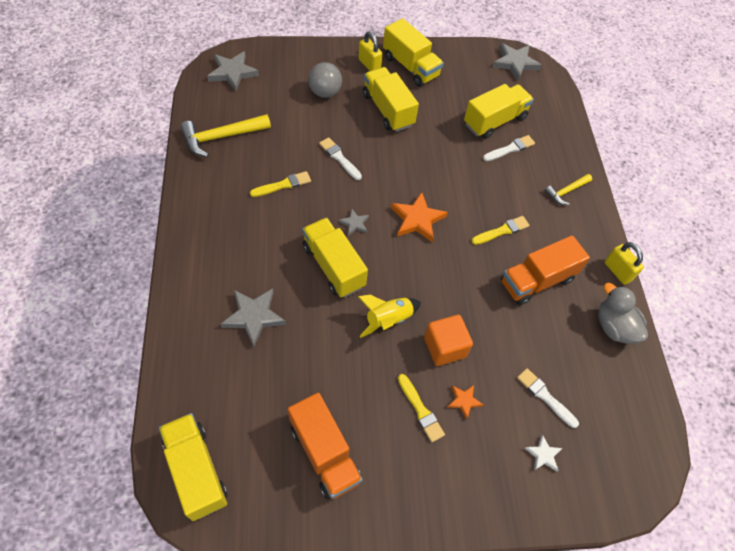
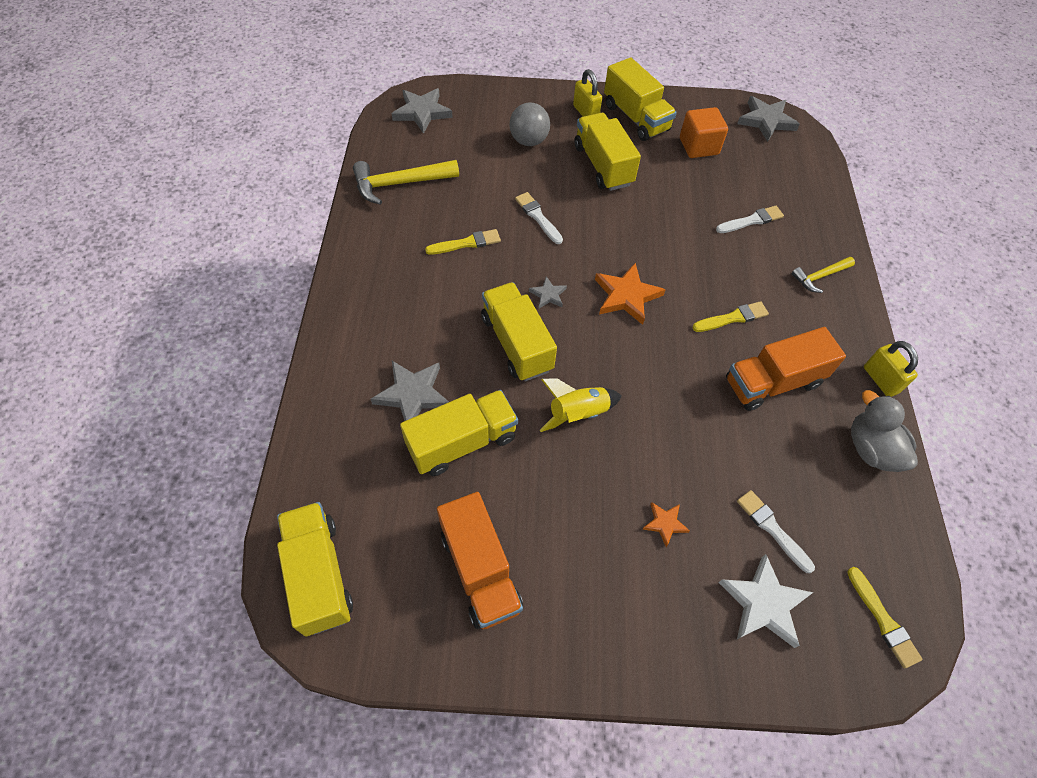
camera: 10 degrees right, 0 degrees up
yellow brush [398,374,445,442] -> yellow brush moved to [847,567,923,668]
orange cube [424,315,473,366] -> orange cube moved to [680,107,728,158]
yellow truck [464,84,534,139] -> yellow truck moved to [400,390,518,476]
white star [525,434,562,471] -> white star [719,554,813,648], size x1.85

